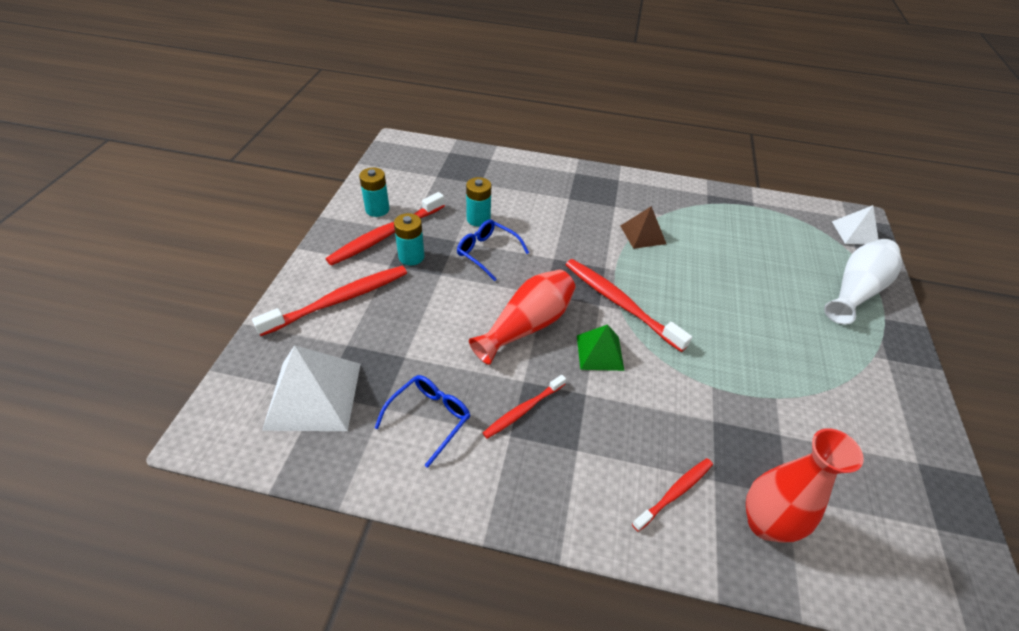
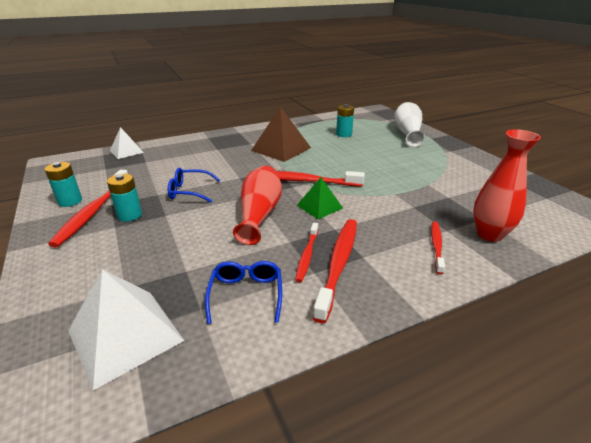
camera: 35 degrees left, 15 degrees down
red toothbrush [252,266,407,336] -> red toothbrush moved to [313,219,357,323]
turquoise battery [466,177,491,227] -> turquoise battery moved to [336,104,354,137]
brown pyramid [621,206,666,249] -> brown pyramid [251,106,311,162], size x1.70
white pyramid [832,205,879,245] -> white pyramid moved to [110,127,144,159]

